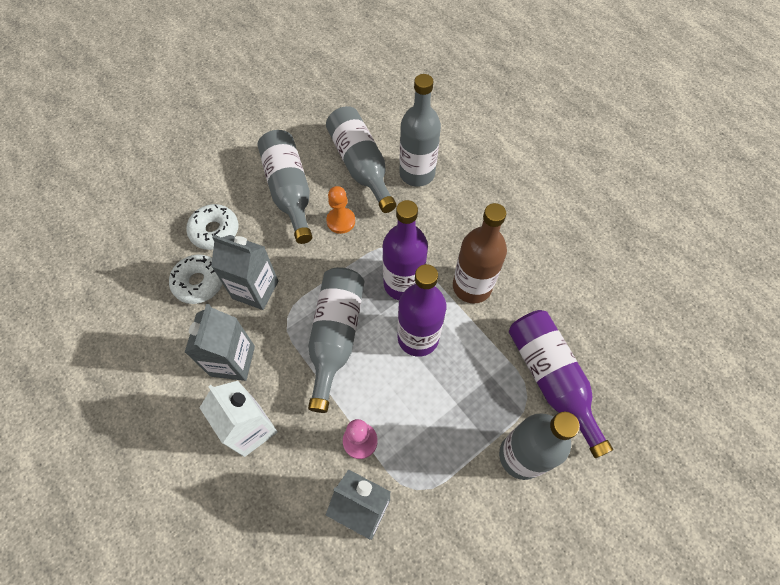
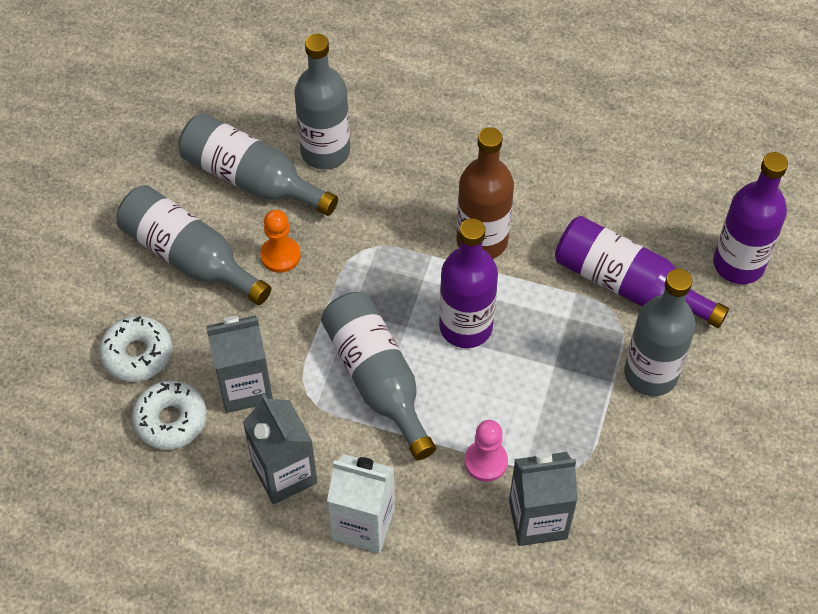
camera: 35 degrees left, 5 degrees down
purple bottle [382,200,428,300] -> purple bottle moved to [713,152,788,284]

